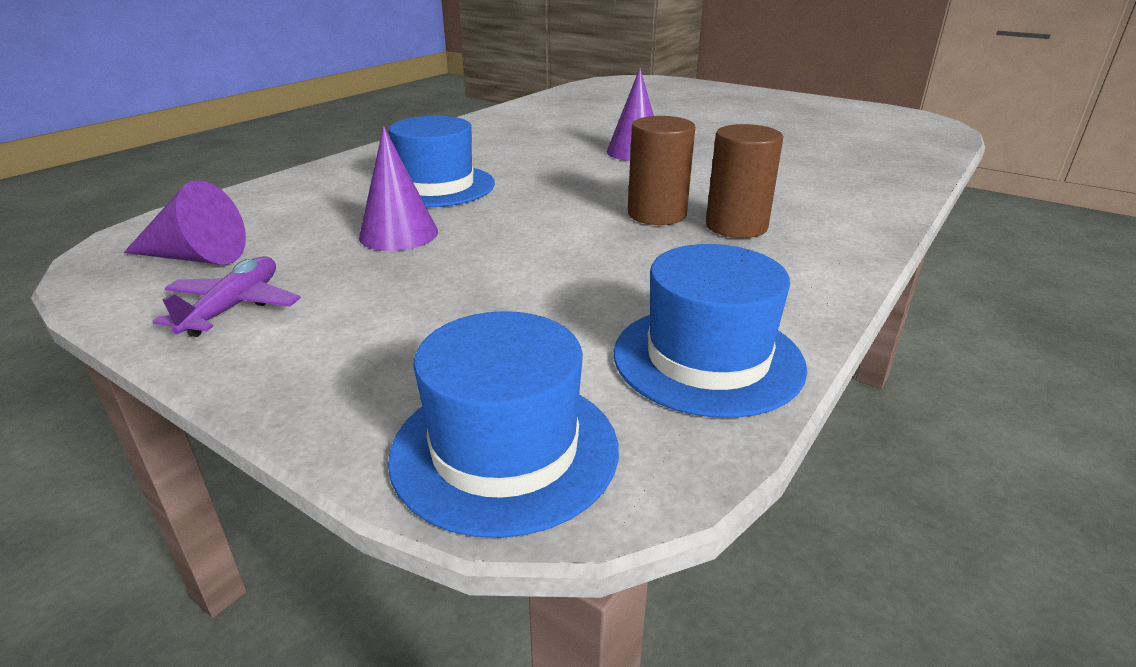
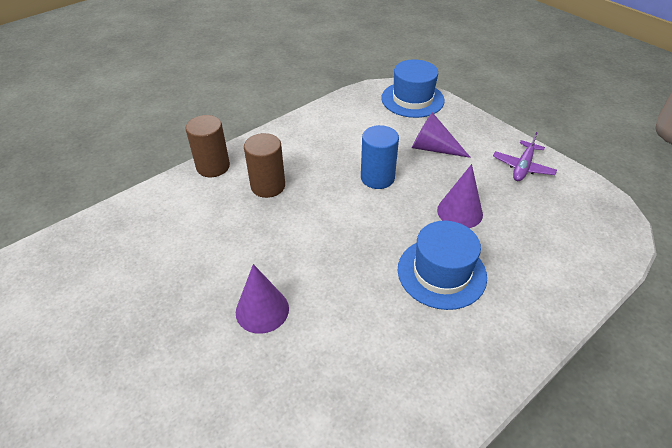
camera: 165 degrees left, 15 degrees up
purple cone [124,180,246,265] -> purple cone moved to [412,112,471,158]
blue hat [614,244,807,418] -> none
brown cylinder [628,116,695,225] -> brown cylinder moved to [186,115,230,177]
none -> blue cylinder [361,125,399,189]

